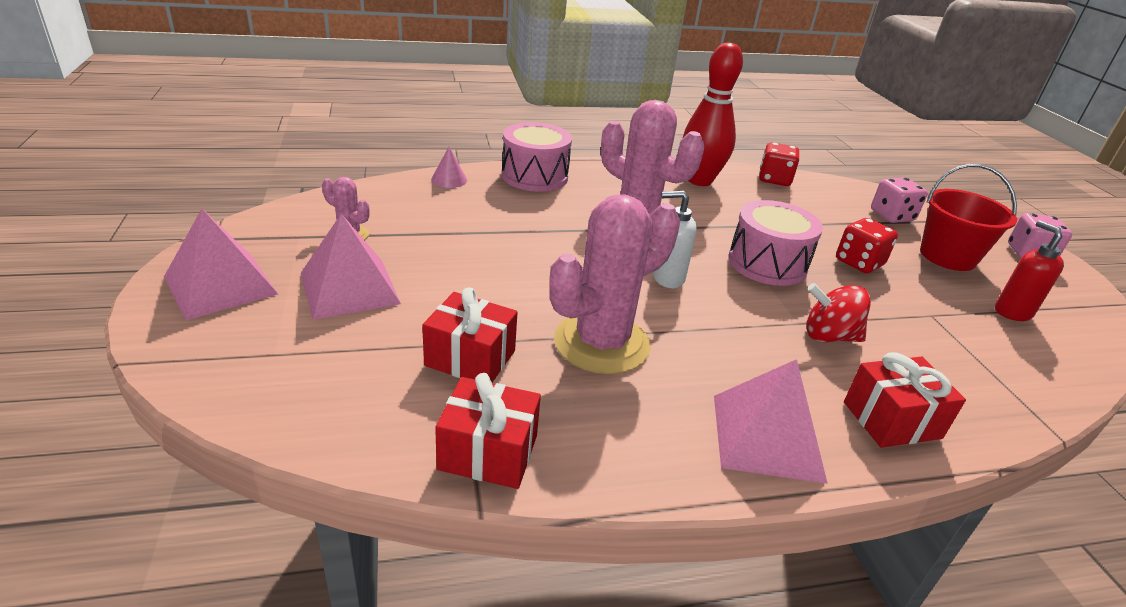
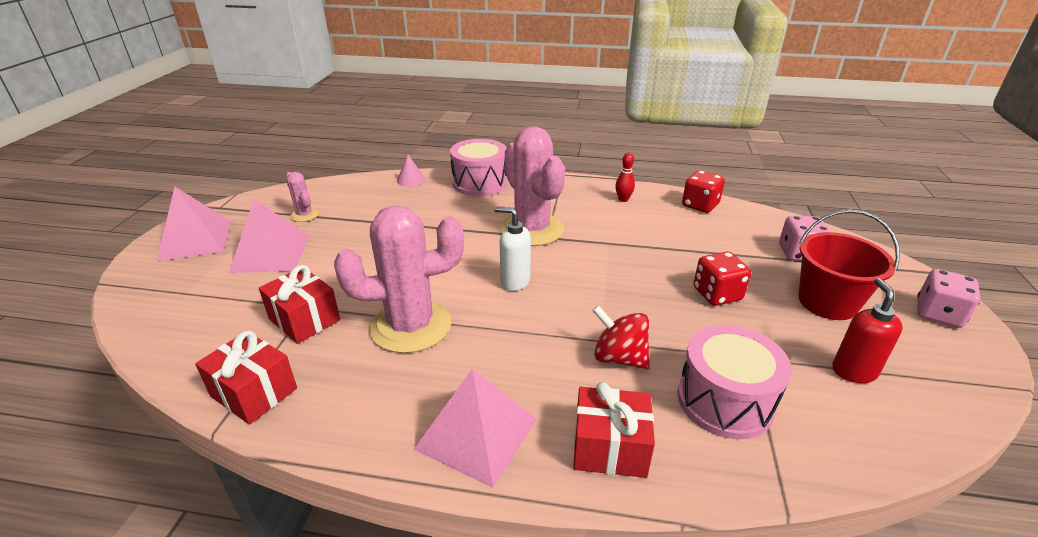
camera: 25 degrees right, 0 degrees up
red bowling pin [683,43,743,186] -> red bowling pin [615,153,635,202], size x0.42
pink drum [728,200,823,286] -> pink drum moved to [678,325,792,439]

